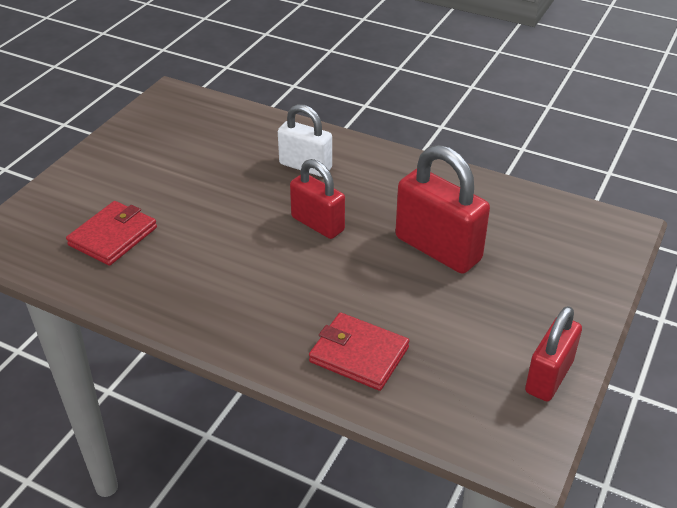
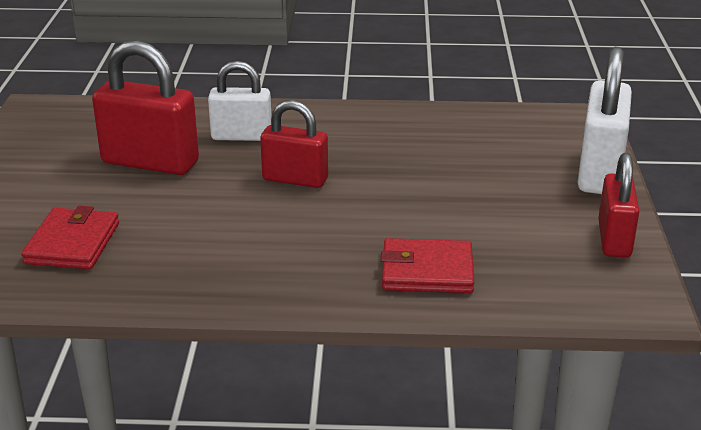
camera: 25 degrees left, 10 degrees down
red padlock [395,145,490,274] -> red padlock moved to [92,40,199,175]
none -> white padlock [578,47,632,194]

